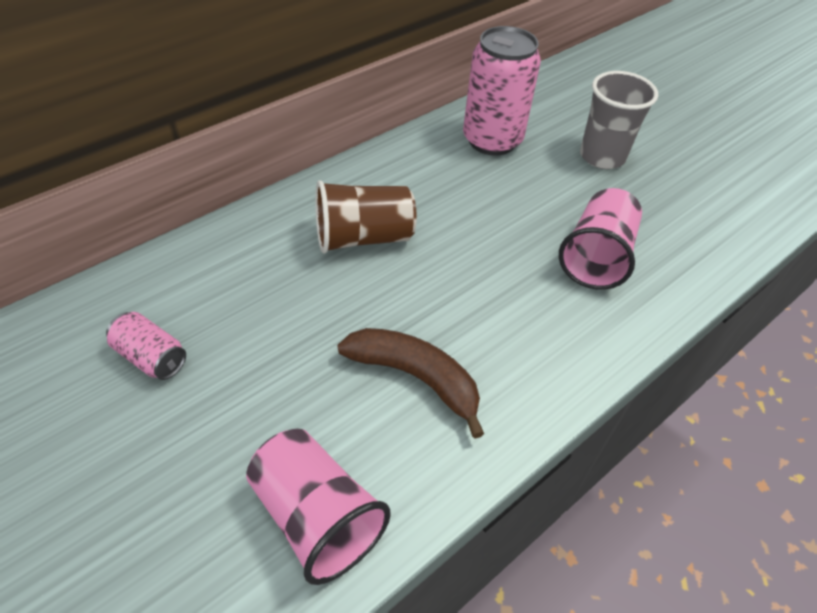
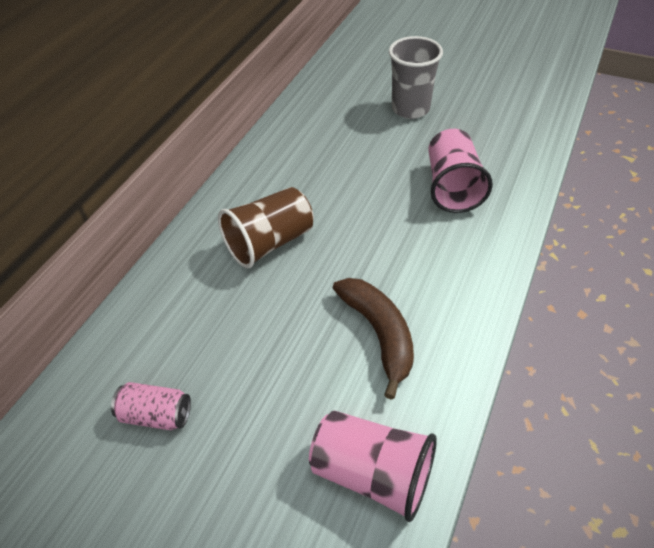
camera: 20 degrees left, 0 degrees up
brown banana [337,328,484,439] -> brown banana turned 60 degrees clockwise [333,278,414,400]
pink can [463,26,541,156] -> none

